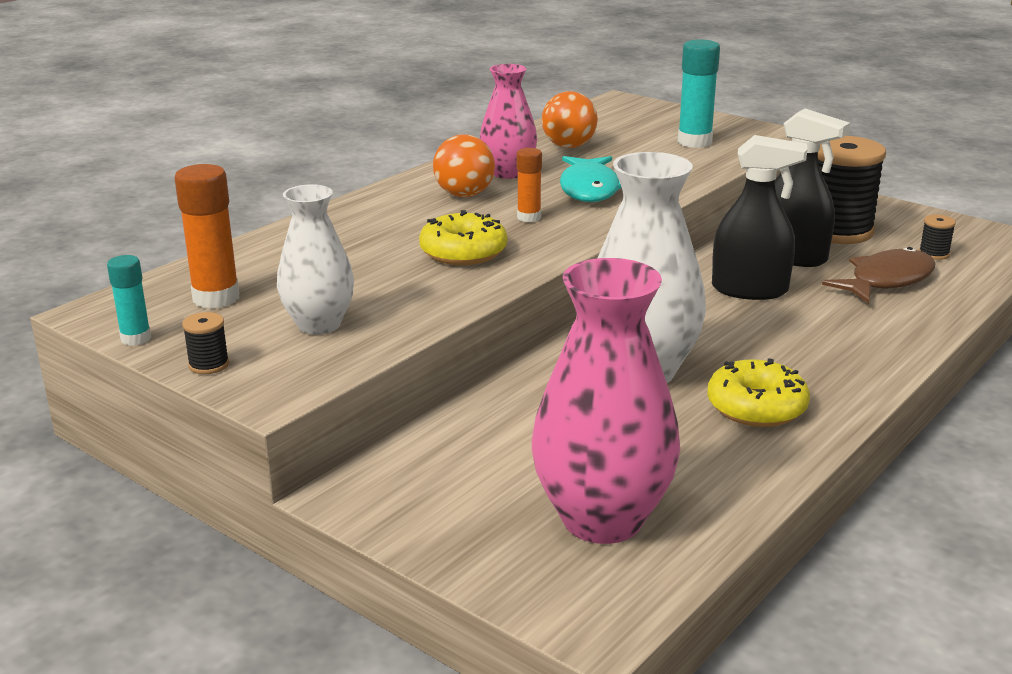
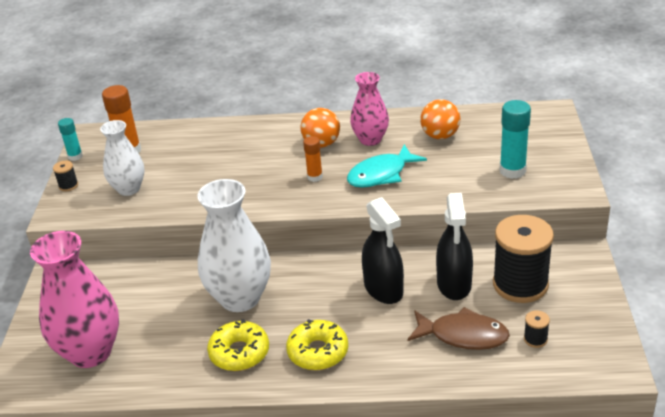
camera: 55 degrees right, 10 degrees up
yellow donut [419,210,507,265] -> yellow donut moved to [286,319,348,370]

